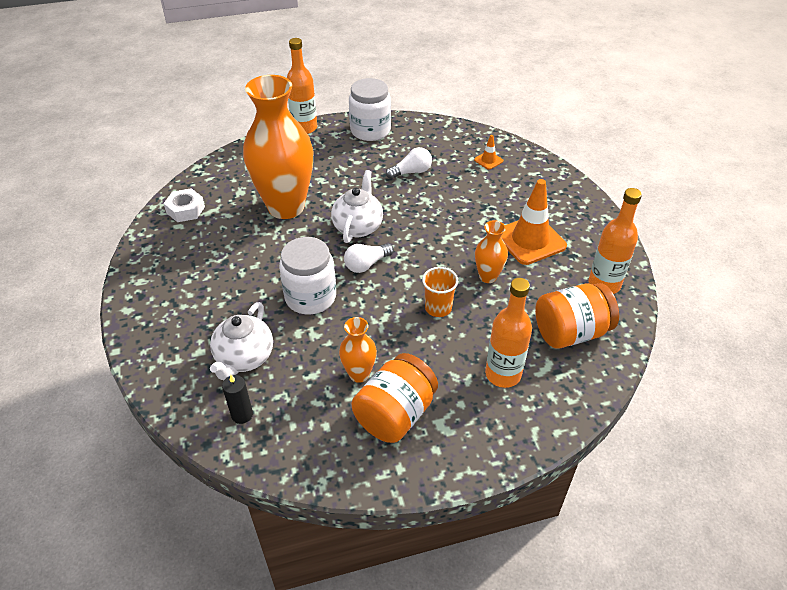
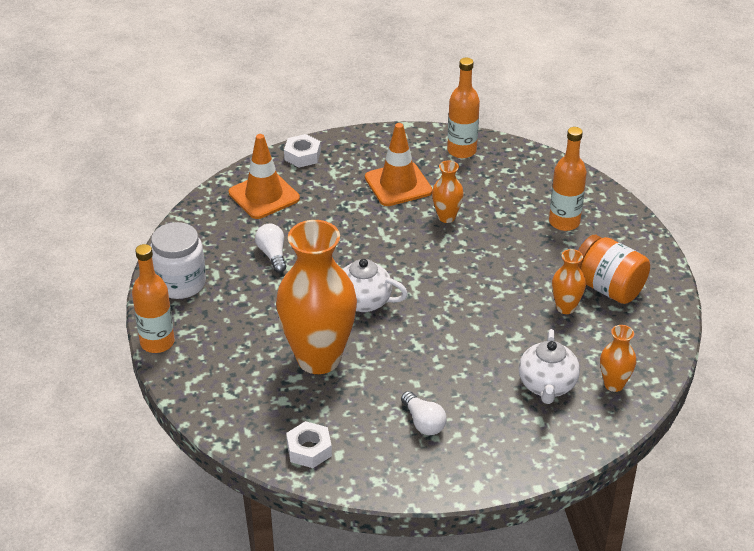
camera: 85 degrees left, 5 degrees down
white teapot [210,302,273,380] -> white teapot turned 75 degrees clockwise [519,329,580,404]
black candle [222,375,253,424] -> orange vase [600,325,636,392]
white jar [279,237,336,314] -> none
white light bulb [344,243,394,273] -> white light bulb moved to [401,391,446,435]
orange cup [422,267,458,317] -> none
orange traffic cone [474,135,503,170] -> orange traffic cone [229,134,300,219], size x2.20
orange jar [535,283,619,348] -> none
none -> white nut [284,134,321,167]

